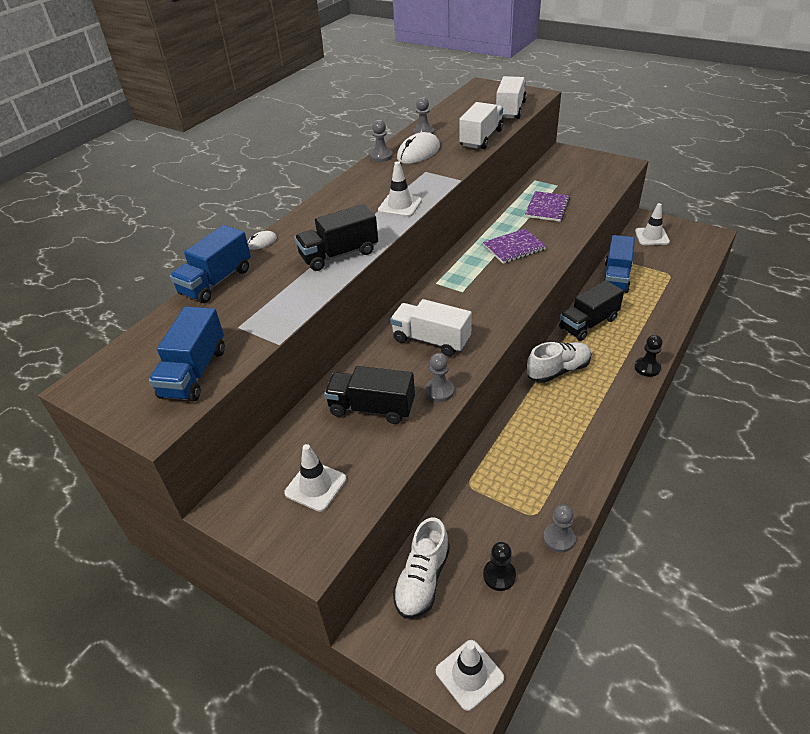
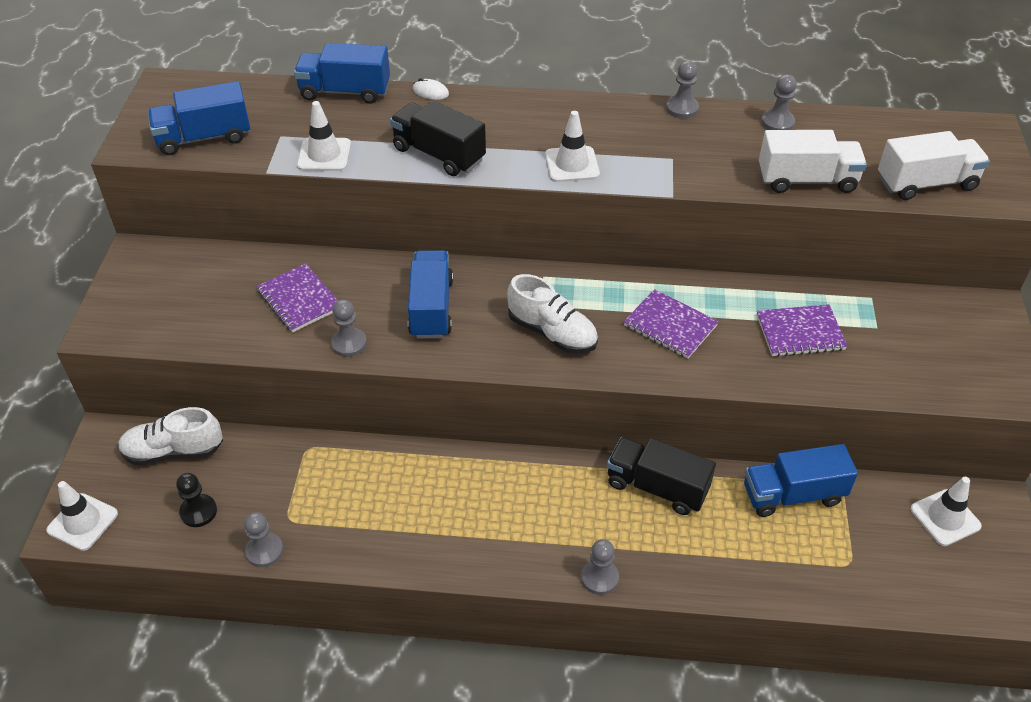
camera: 60 degrees right, 5 degrees up
white traffic cone [284,444,346,512] -> white traffic cone moved to [297,101,351,171]
black truck [324,366,415,424] -> purple notebook [256,263,338,333]
white truck [390,299,472,356] -> blue truck [408,250,453,339]
white mouse [397,132,440,164] -> none
white shoe [527,342,592,383] -> white shoe moved to [507,274,598,354]
black pawn [635,335,663,377] -> grey pawn [581,539,619,595]

